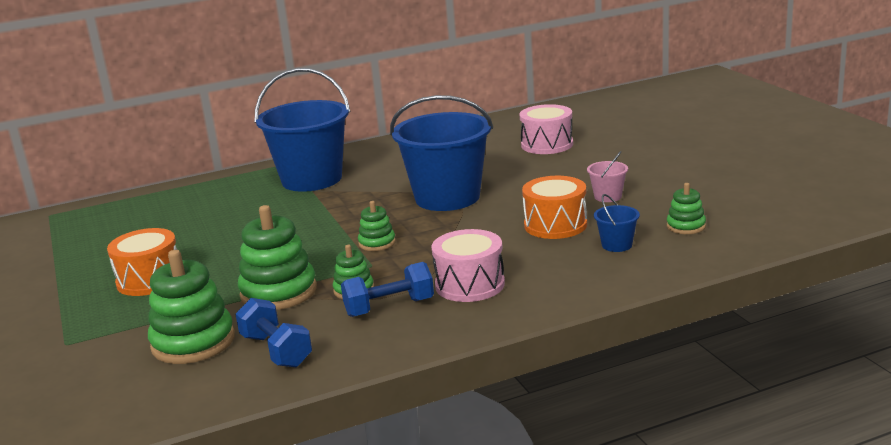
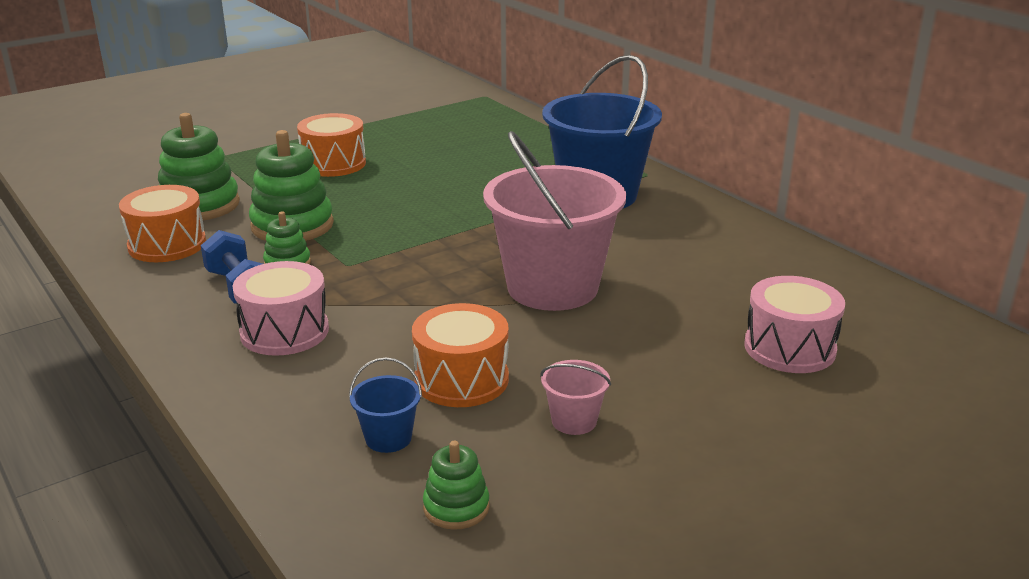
camera: 75 degrees right, 5 degrees up
blue dumbbell [235,298,312,368] -> orange drum [119,185,206,262]
green stacking toy [358,201,396,251] -> none
blue bucket [390,95,493,211] -> pink bucket [483,131,626,311]

